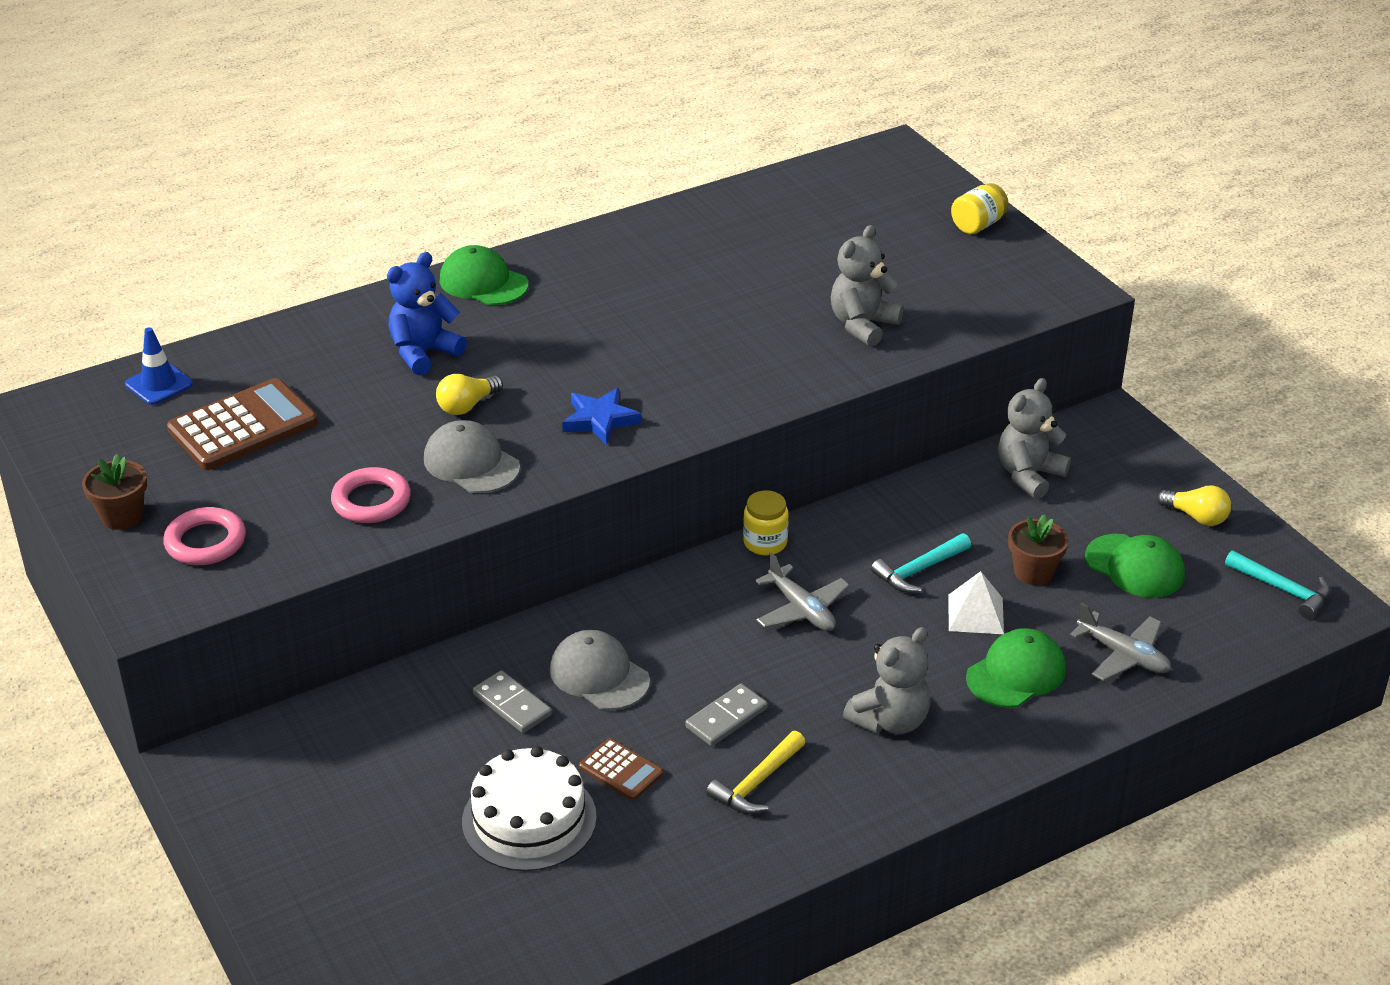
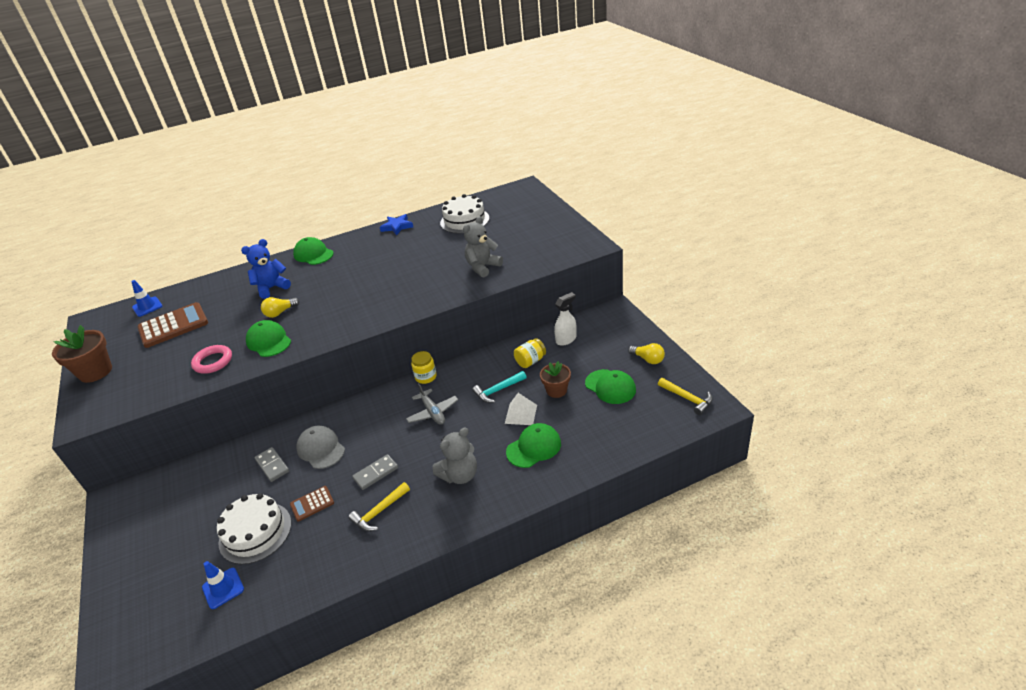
camera: 10 degrees right, 0 degrees up
brown flower pot [82,454,147,530] -> brown flower pot [52,325,112,383], size x1.53
pink ring [163,507,246,565] -> none
grey cap [424,420,520,493] -> green cap [246,320,291,357]
blue star [562,388,641,445] -> blue star moved to [380,214,413,235]
brown calculator [579,738,663,800] -> brown calculator turned 105 degrees clockwise [290,486,334,521]
yellow jar [951,183,1009,234] -> yellow jar moved to [514,338,546,368]
grey teddy bear [998,378,1071,499] -> white spray bottle [554,292,577,346]
grey plane [1070,603,1171,681] -> none
turquoise hammer [1225,550,1330,619] -> yellow hammer [658,378,713,415]
none -> blue traffic cone [202,561,244,609]
none -> white cake [440,194,489,234]

